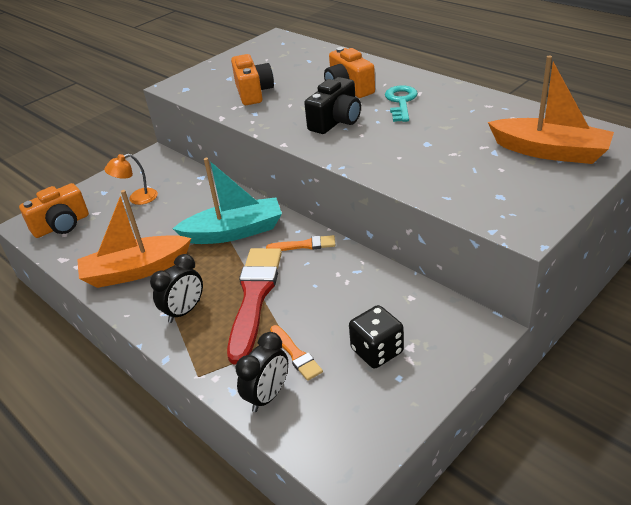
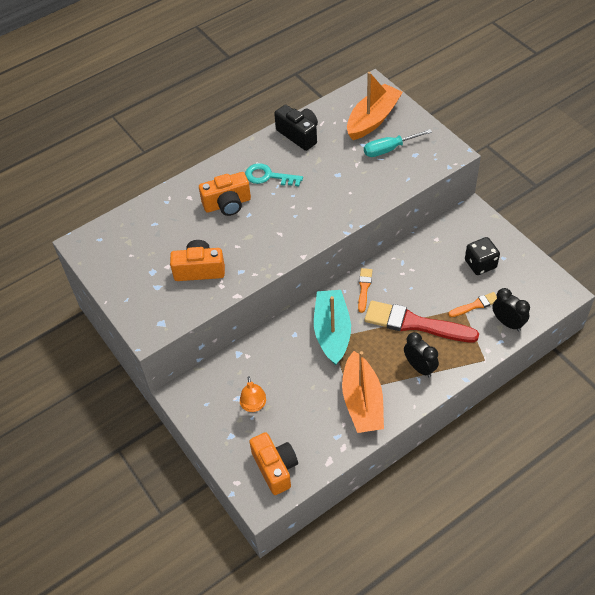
camera: 80 degrees left, 15 degrees up
black camera [304,77,361,134] -> black camera moved to [274,105,318,151]
none -> turquoise screwdriver [364,129,432,157]

